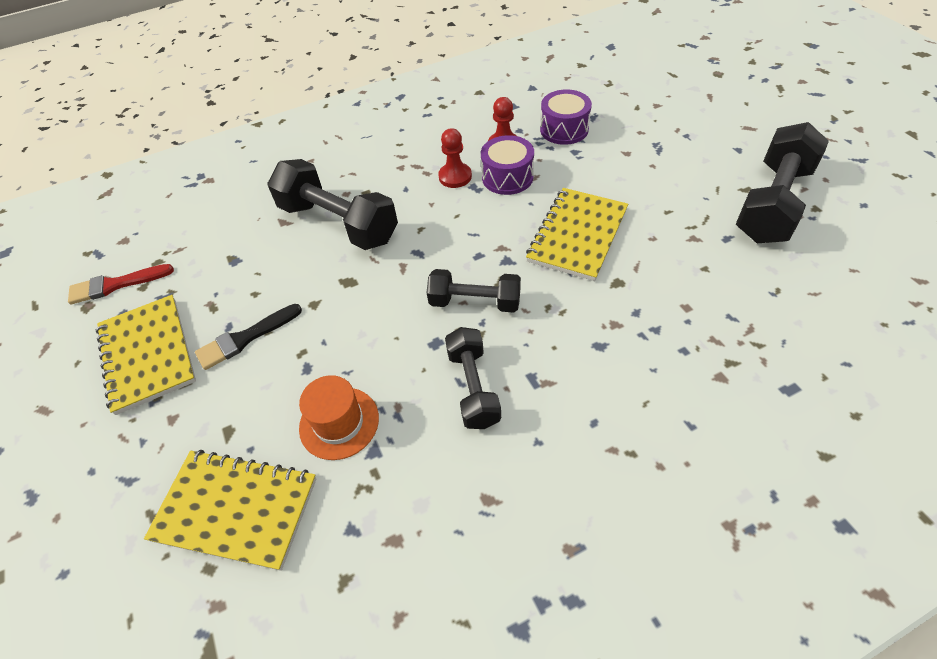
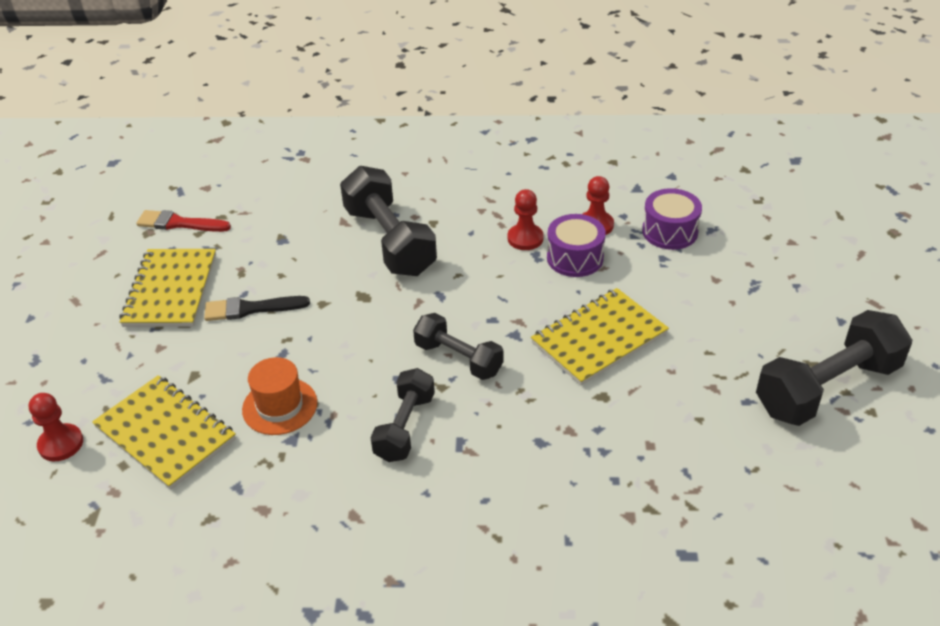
camera: 25 degrees right, 10 degrees down
none -> red pawn [29,393,83,461]

